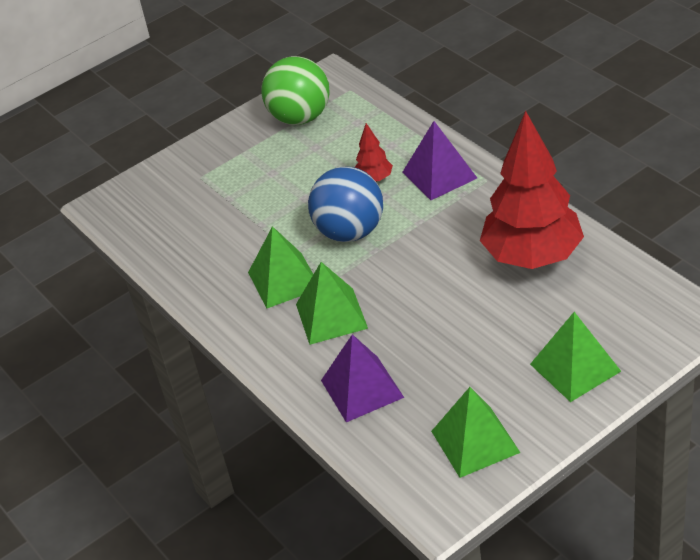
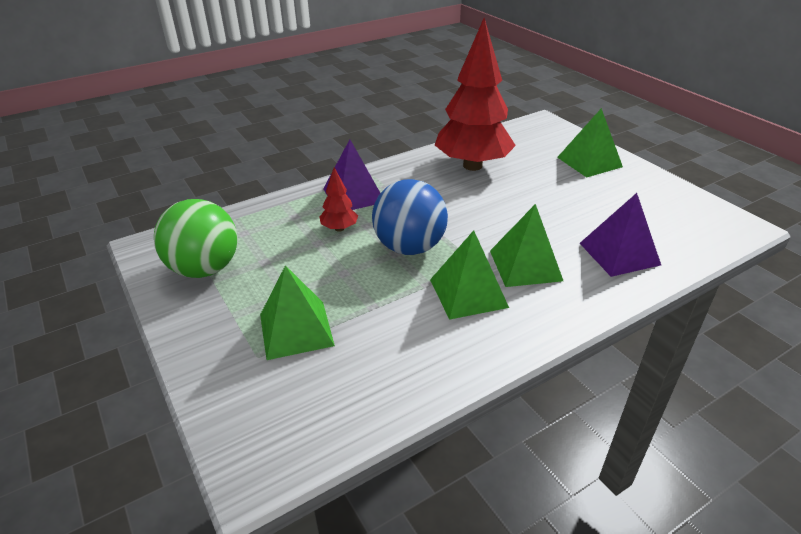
camera: 90 degrees left, 5 degrees down
green pyramid [431,387,521,478] -> green pyramid moved to [260,265,335,360]

